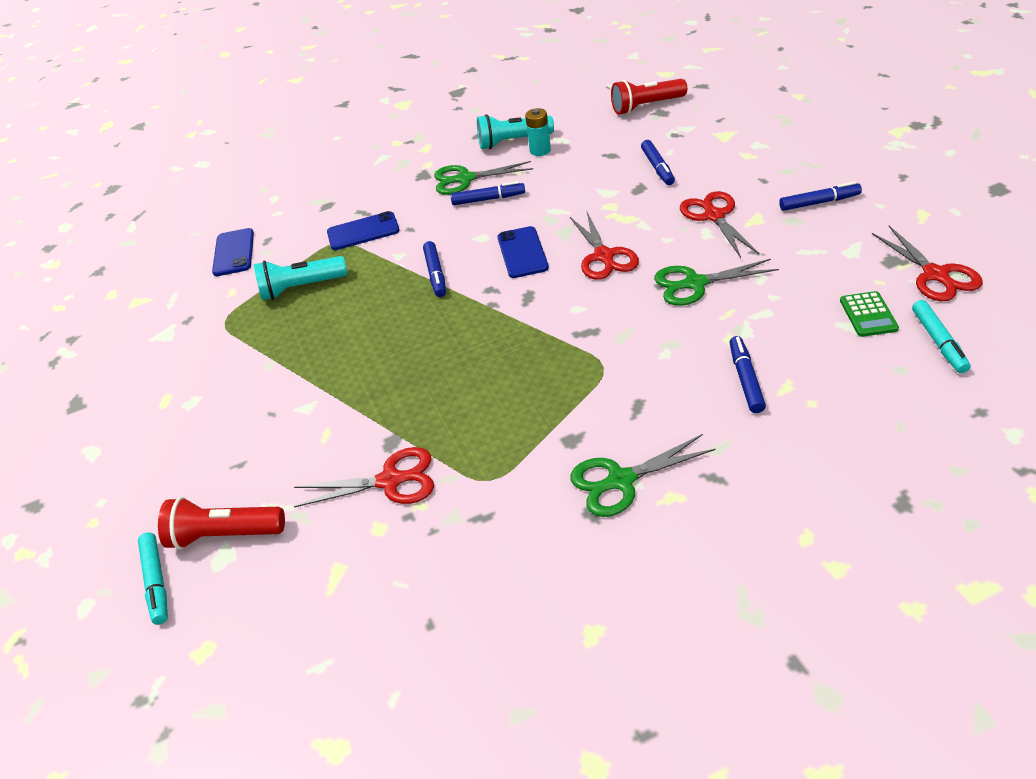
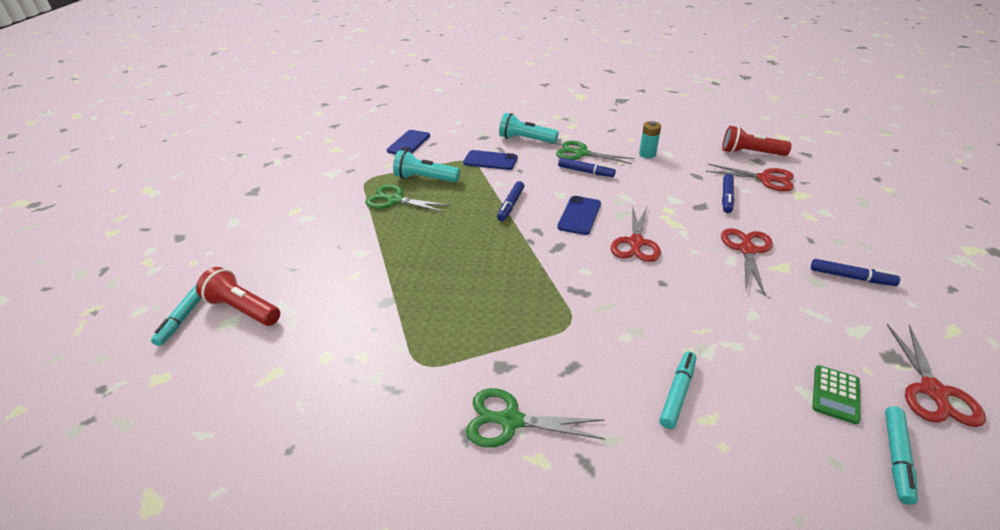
camera: 25 degrees right, 5 degrees down
red scissors [294,447,434,508] -> red scissors moved to [706,164,794,191]
turquoise flashlight [477,114,554,149] -> turquoise flashlight moved to [499,113,559,144]
green scissors [654,259,779,306] -> green scissors moved to [365,184,451,213]
blue marker [729,336,766,413] -> turquoise marker [659,351,696,429]

